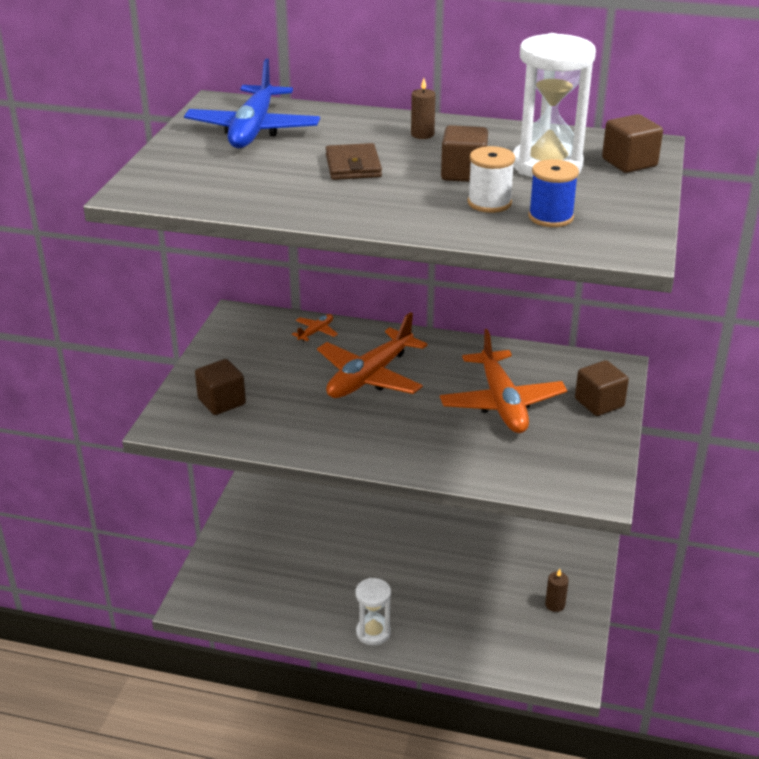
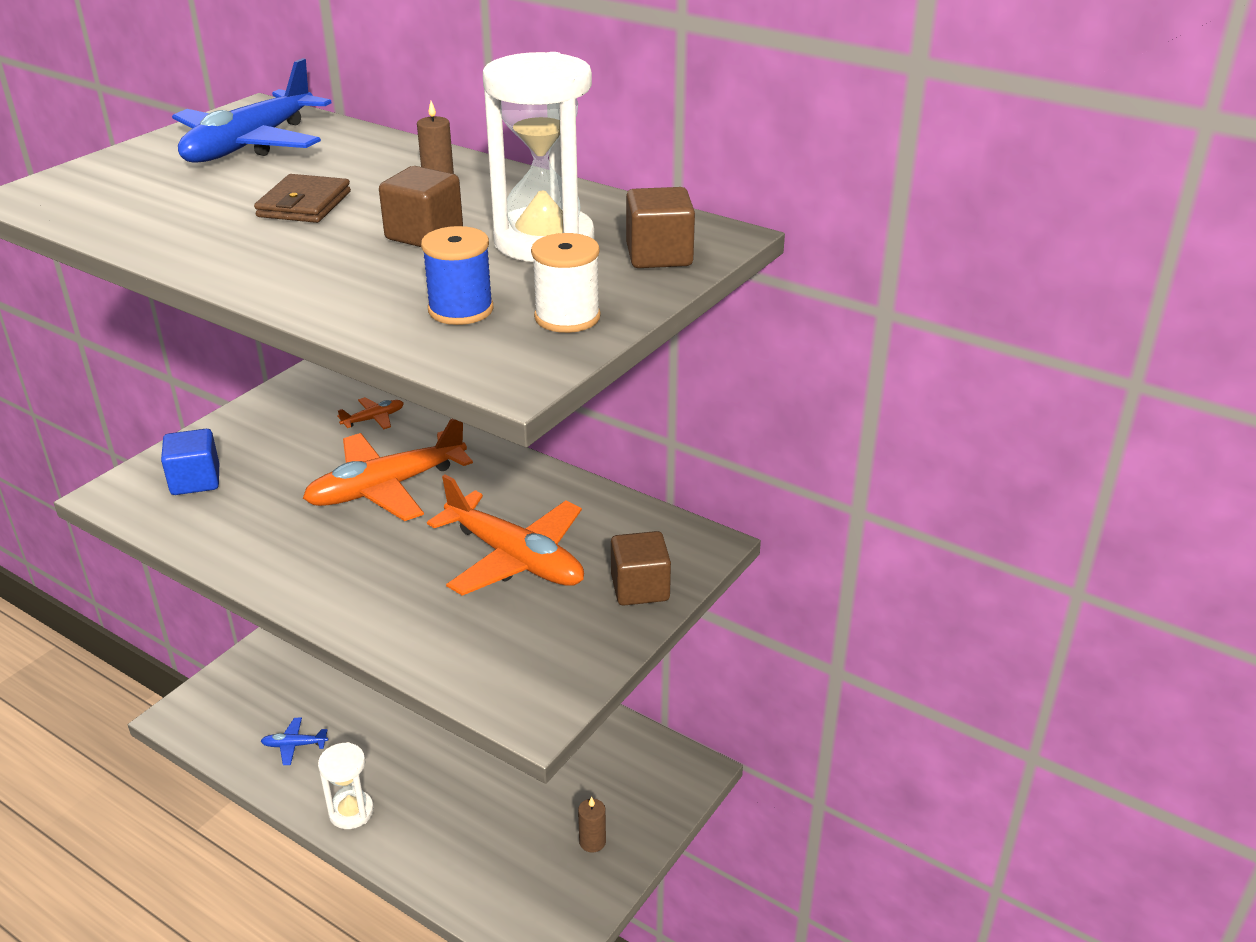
camera: 20 degrees right, 0 degrees up
brown cube [195,359,246,415] -> blue cube [161,429,219,495]
orange plane [440,329,567,433] -> orange plane turned 60 degrees counterclockwise [427,474,584,596]
white spool [468,146,515,213] -> white spool moved to [531,233,600,333]
none -> blue plane [261,718,328,765]

